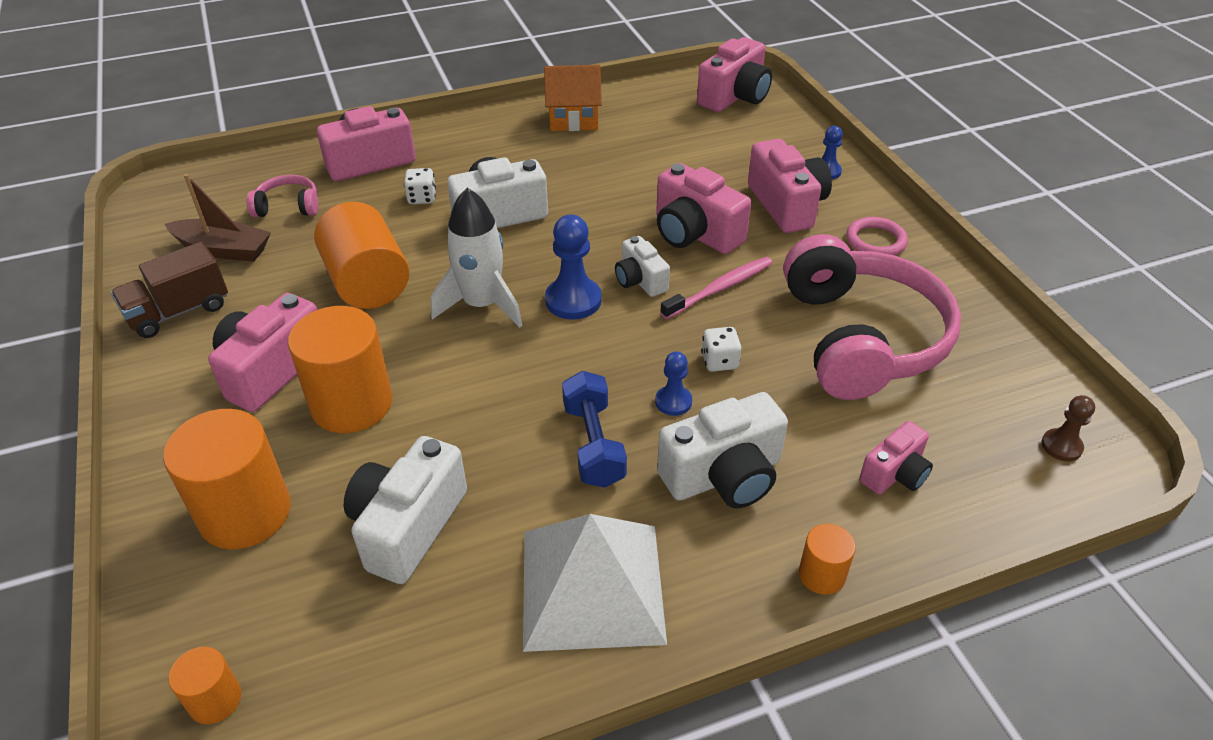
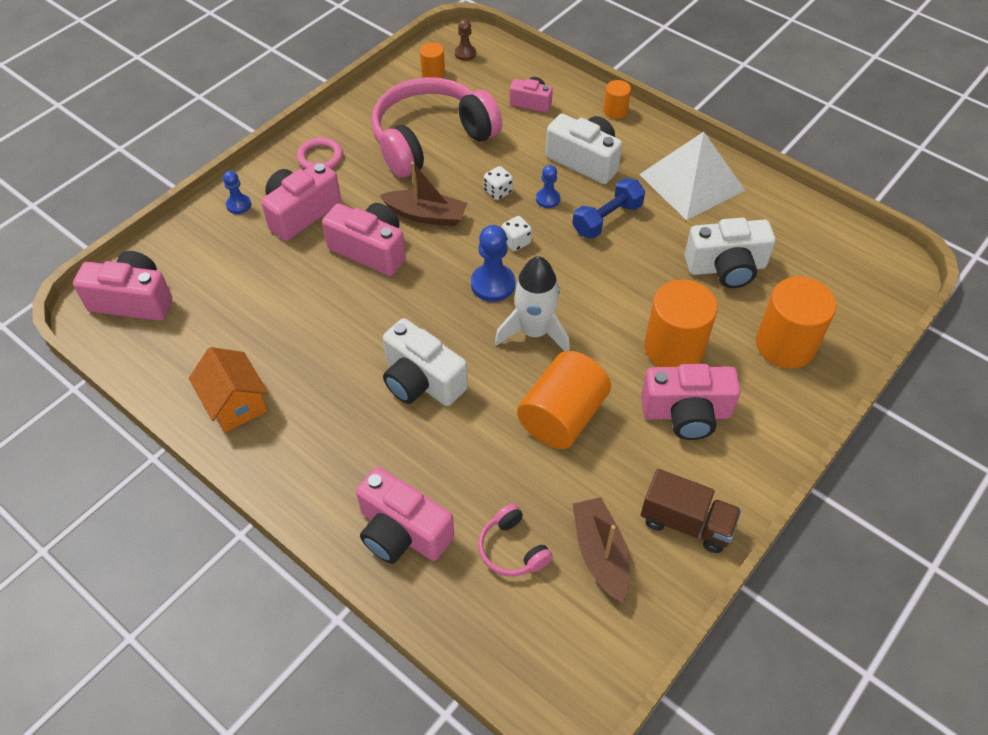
camera: 120 degrees left, 10 degrees up
orange cylinder [168,647,241,724] -> orange cylinder moved to [420,42,445,78]
white dice [404,168,436,204] -> white dice moved to [501,216,532,251]
white camera [615,236,670,297] -> none
pink camera [656,163,751,254] -> pink camera turned 75 degrees counterclockwise [322,203,406,276]
pink toothbrush [660,257,773,319] -> brown boat [380,162,467,226]

